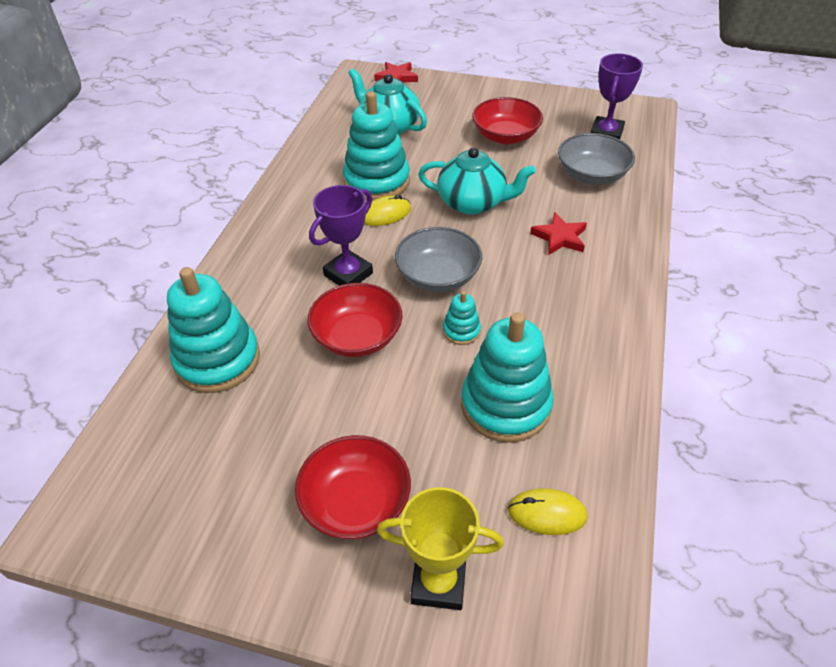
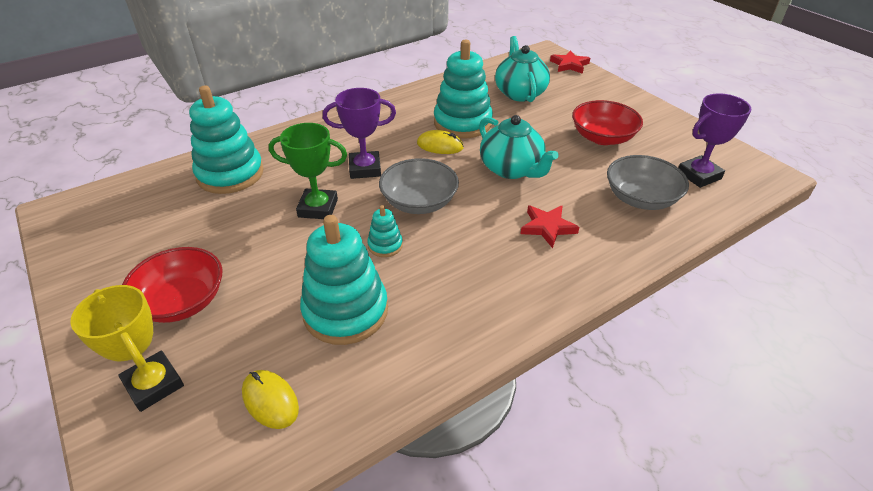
camera: 40 degrees right, 5 degrees down
red bowl [307,283,402,357] -> green trophy [269,123,347,219]

